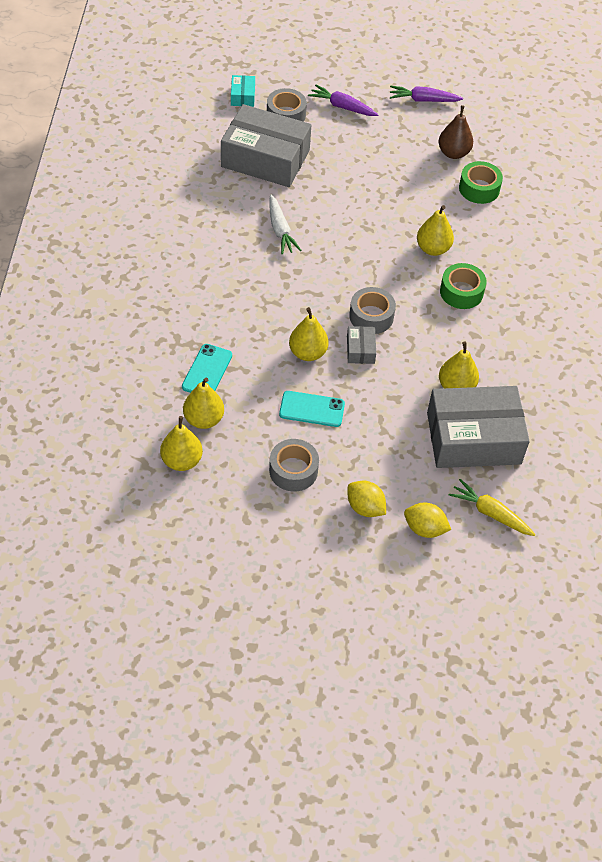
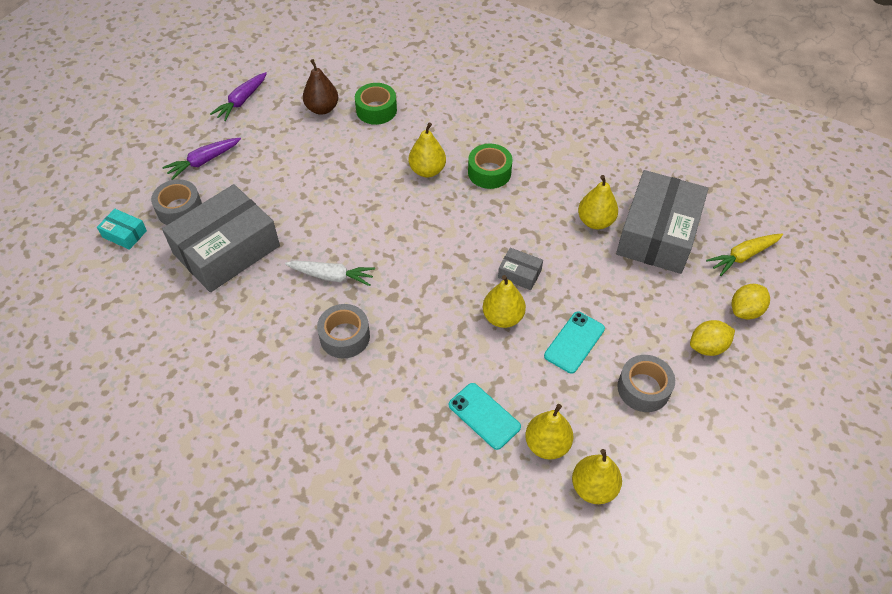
camera: 60 degrees left, 0 degrees up
grey tape [349,287,396,334] -> grey tape moved to [317,304,370,358]

